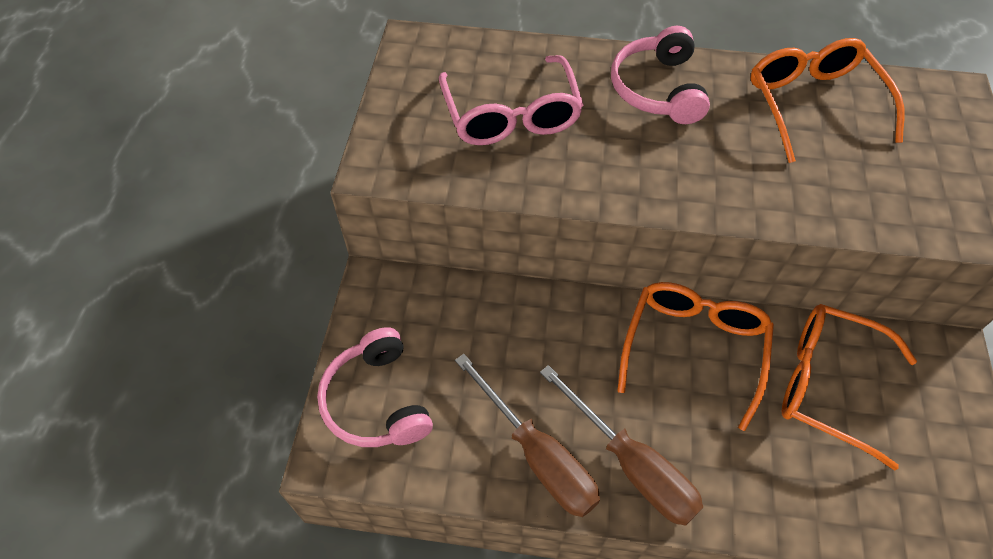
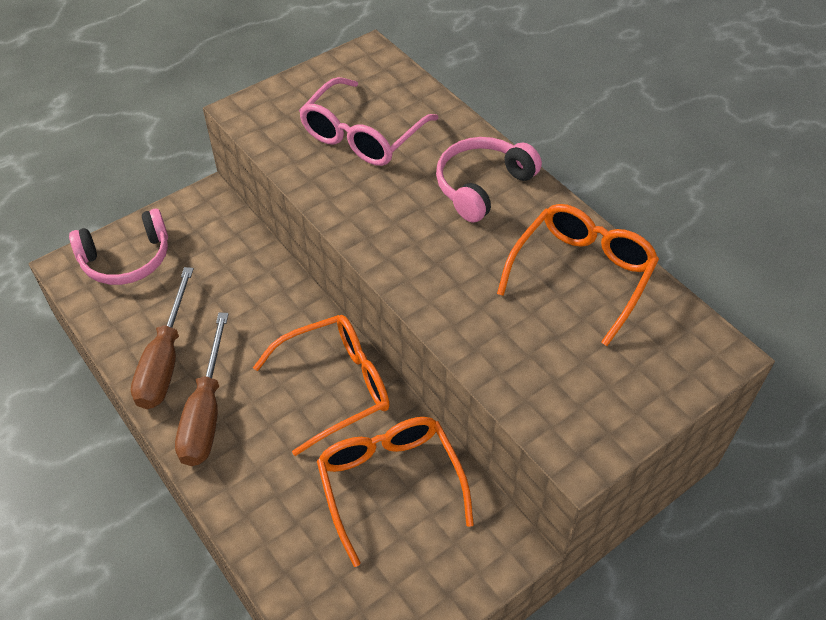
camera: 45 degrees right, 5 degrees down
pink headphones [317,327,433,447] -> pink headphones turned 135 degrees counterclockwise [69,208,168,285]

